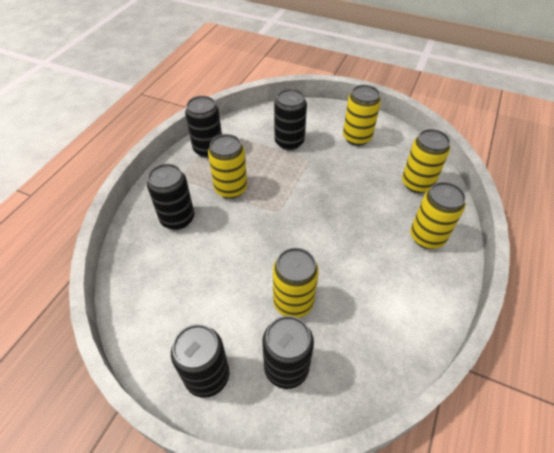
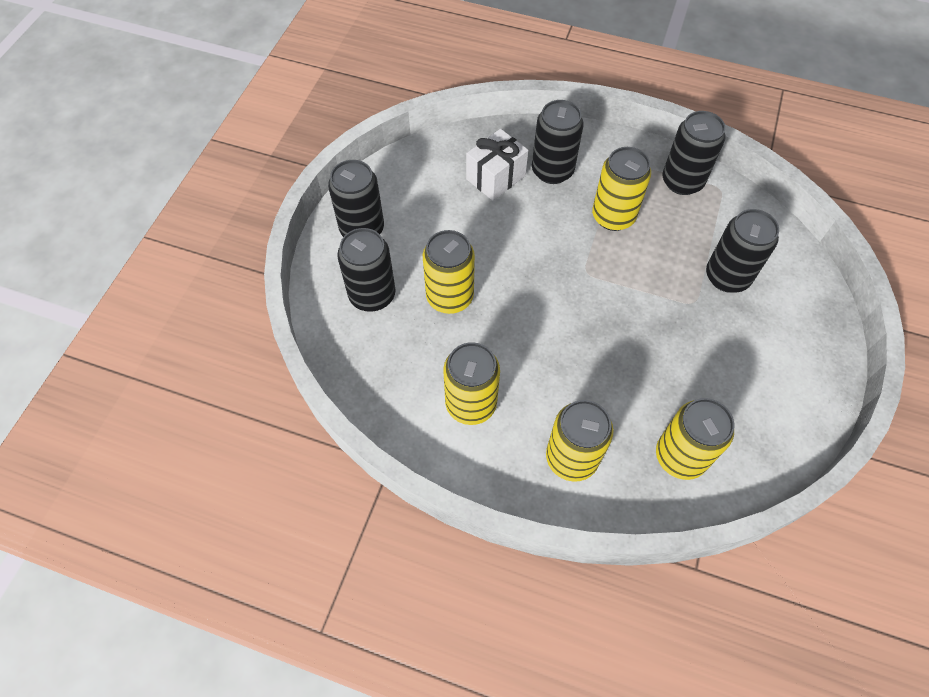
camera: 85 degrees right, 10 degrees up
yellow can [343,85,381,146] -> yellow can moved to [443,342,500,425]
none -> white gift [466,129,528,201]

